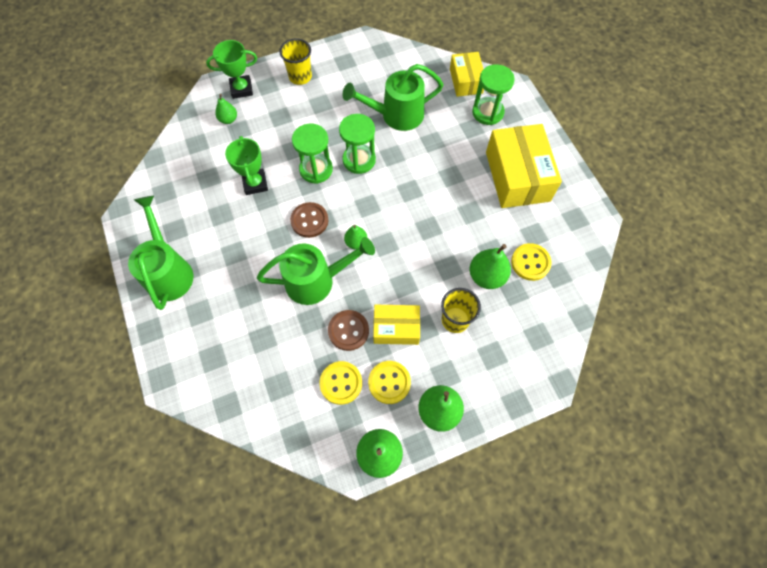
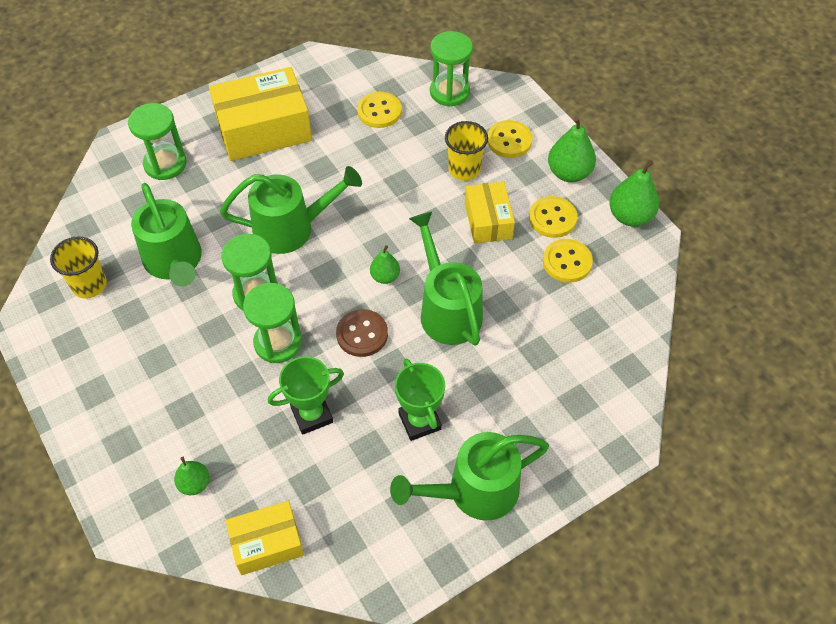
camera: 100 degrees left, 10 degrees down
green trophy [206,40,257,99] -> green trophy moved to [395,359,445,441]
yellow cup [279,38,312,85] -> yellow cup moved to [50,236,107,299]
brown button [328,310,369,351] -> none
yellow box [450,52,484,97] -> yellow box moved to [226,501,304,575]
green pear [470,244,511,289] -> none
none -> green watering can [220,166,362,254]
none -> green hourglass [430,31,473,107]
none -> yellow button [487,120,533,158]

